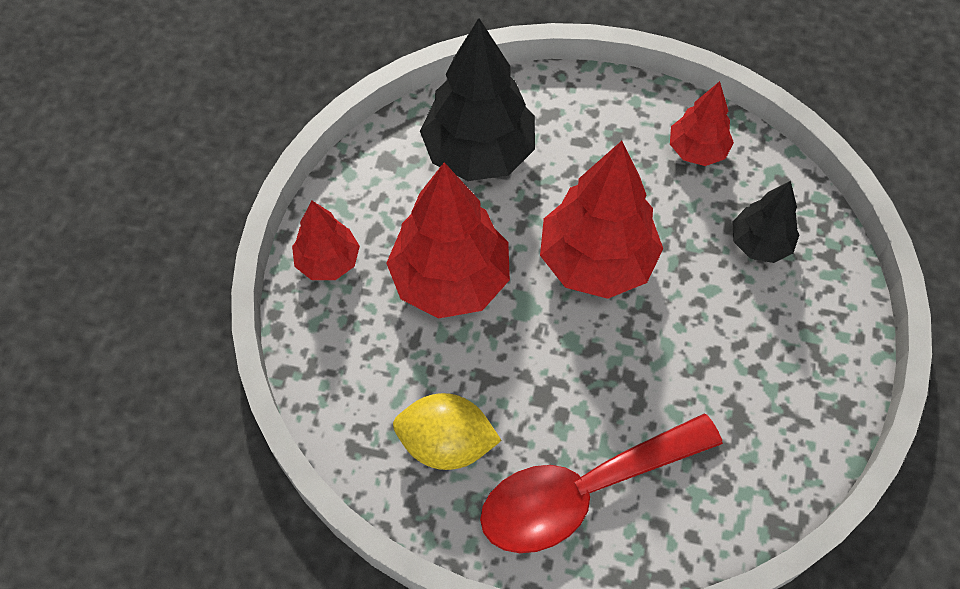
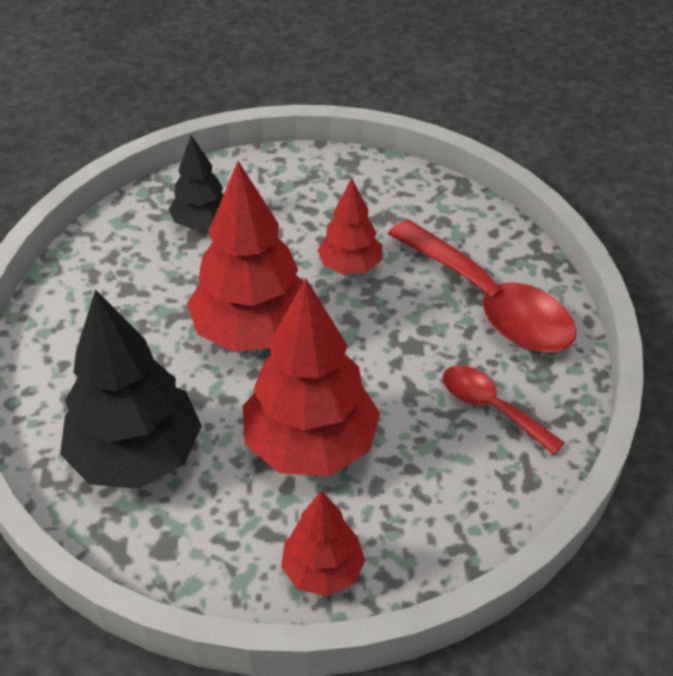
camera: 105 degrees left, 15 degrees down
yellow lemon [393,393,502,470] -> red spoon [443,365,565,455]
red tree [670,81,734,166] -> red tree moved to [317,178,382,274]

